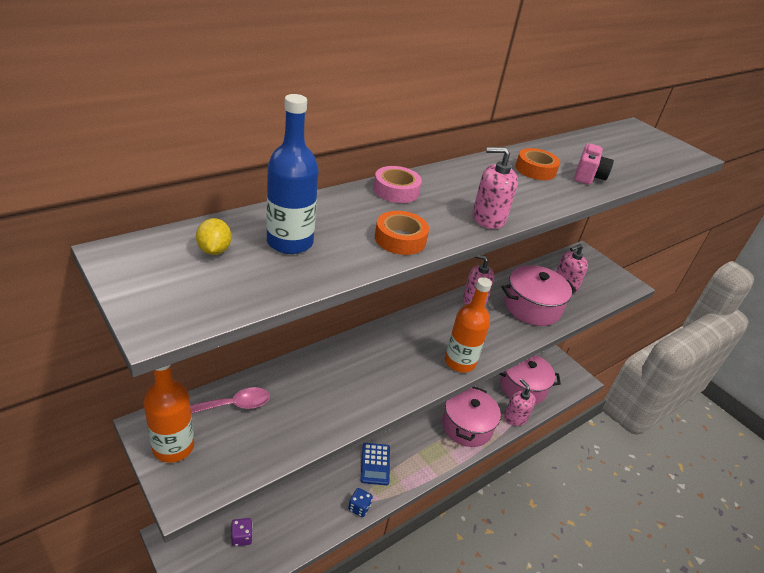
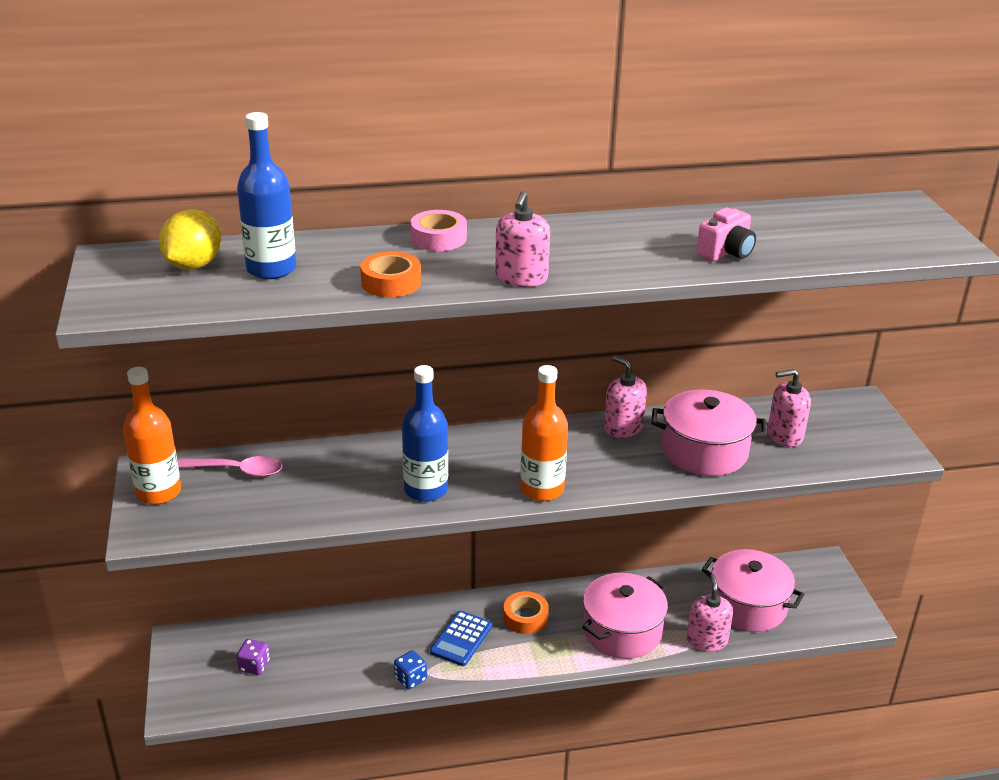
camera: 30 degrees right, 5 degrees down
yellow lemon [196,218,232,255] -> yellow lemon [159,210,221,270], size x1.65
pink soap dispenser [473,147,518,229] -> pink soap dispenser turned 105 degrees counterclockwise [495,191,550,287]
orange tape [516,148,560,180] -> orange tape moved to [503,591,549,634]
none -> blue bottle [402,365,448,502]

